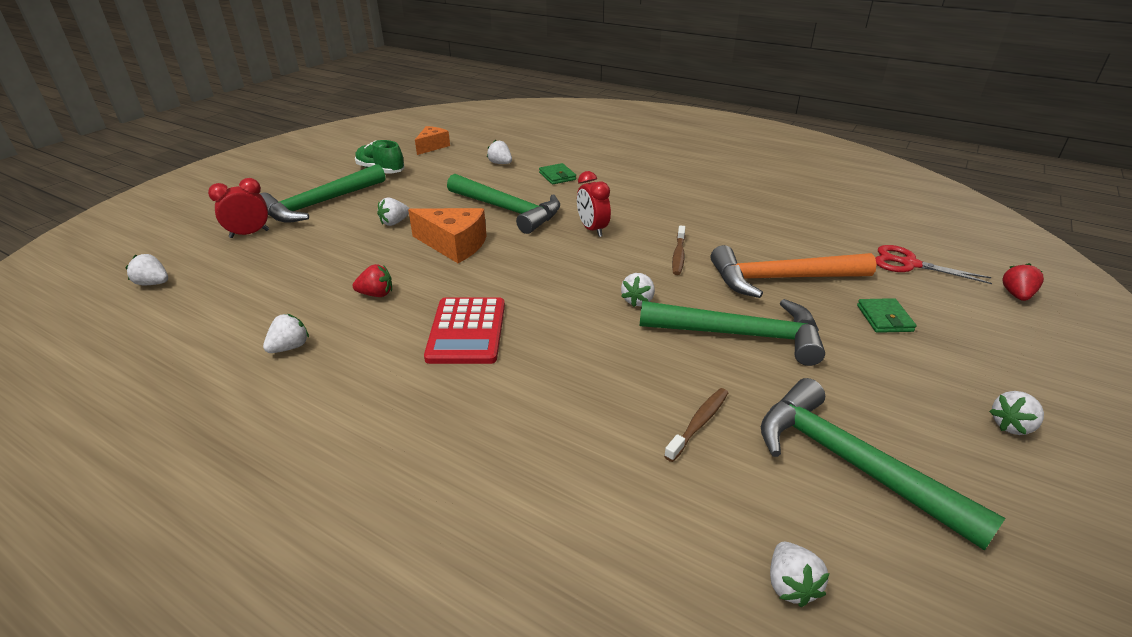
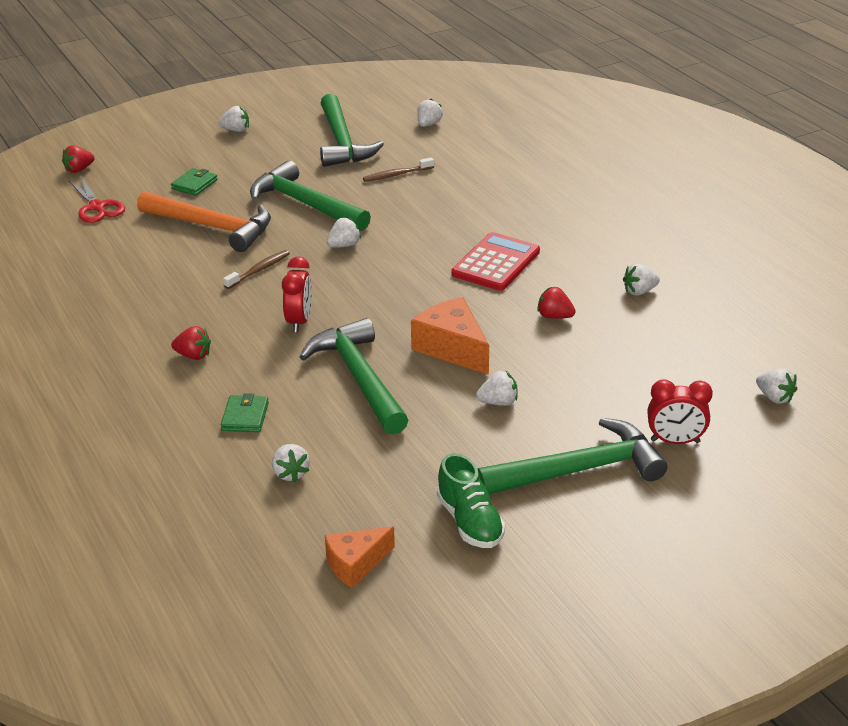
camera: 150 degrees left, 0 degrees up
none -> red strawberry [171,326,211,360]

